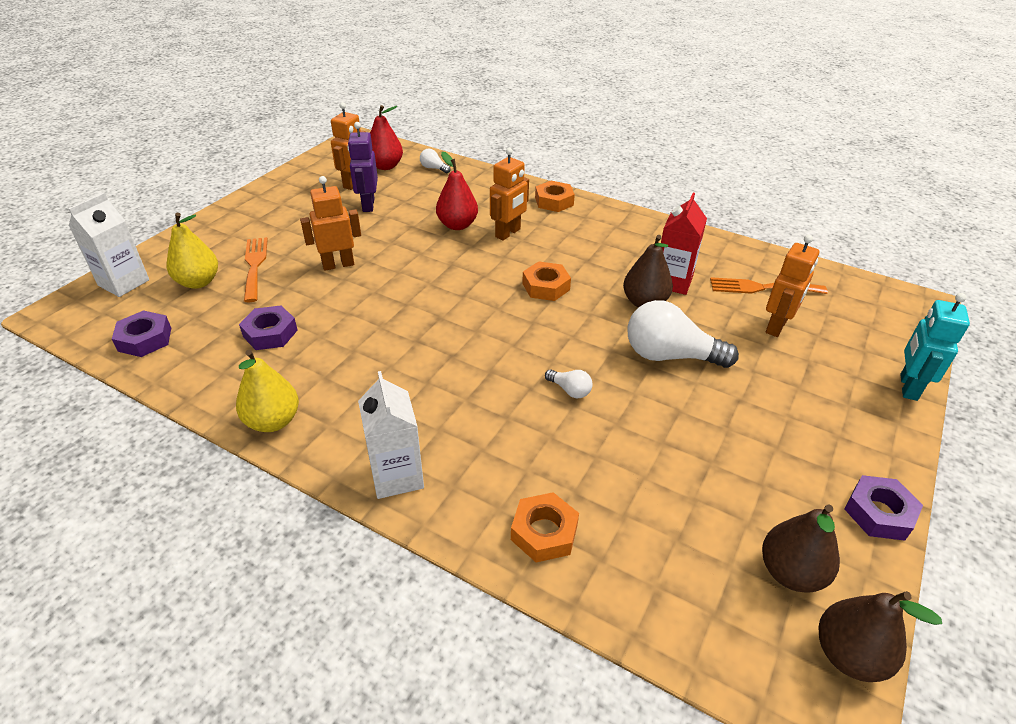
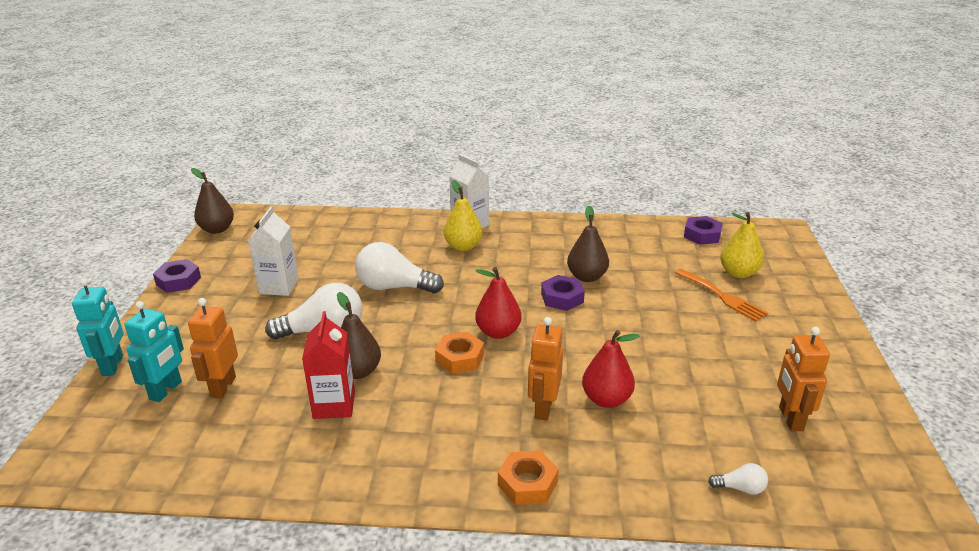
camera: 155 degrees right, 10 degrees down
white carton [68,192,149,297] -> white carton moved to [248,206,299,296]
yellow pear [236,350,299,432] -> yellow pear moved to [444,180,483,251]
purple nut [239,305,298,350] -> purple nut moved to [541,275,585,311]
orange robot [300,176,361,271] -> none
purple robot [348,122,378,212] -> none
red pear [370,105,403,170] -> red pear moved to [475,267,522,339]
orange nut [511,492,579,563] -> none
white light bulb [545,370,593,398] -> white light bulb [355,242,444,293], size x2.22
orange fork [710,277,828,294] -> none
brown pear [762,504,840,593] -> brown pear moved to [567,206,609,282]
none -> turquoise robot [124,301,184,402]

